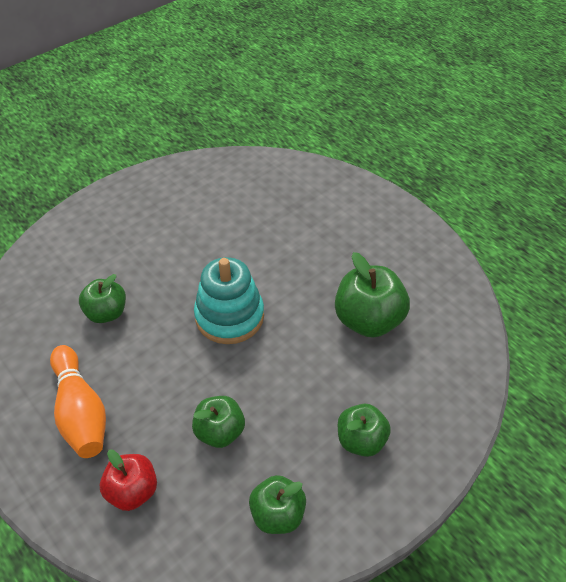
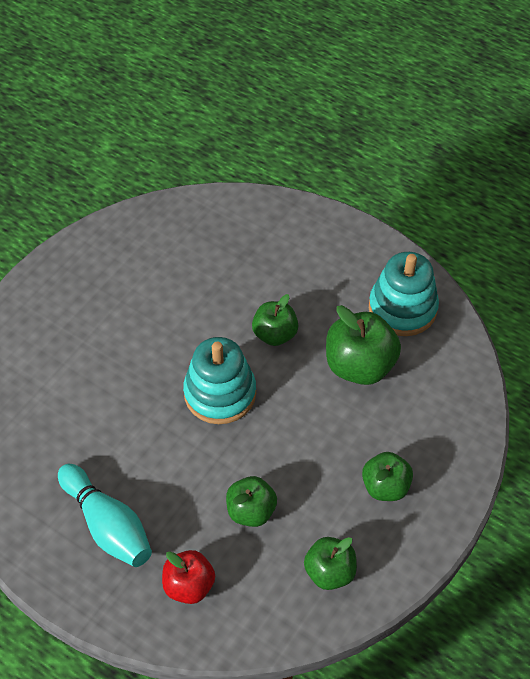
camera: 15 degrees left, 5 degrees up
orange bowling pin [50,345,106,458] -> turquoise bowling pin [58,464,152,567]
green apple [79,274,126,323] -> green apple moved to [252,294,299,346]
none -> turquoise stacking toy [369,252,439,336]

